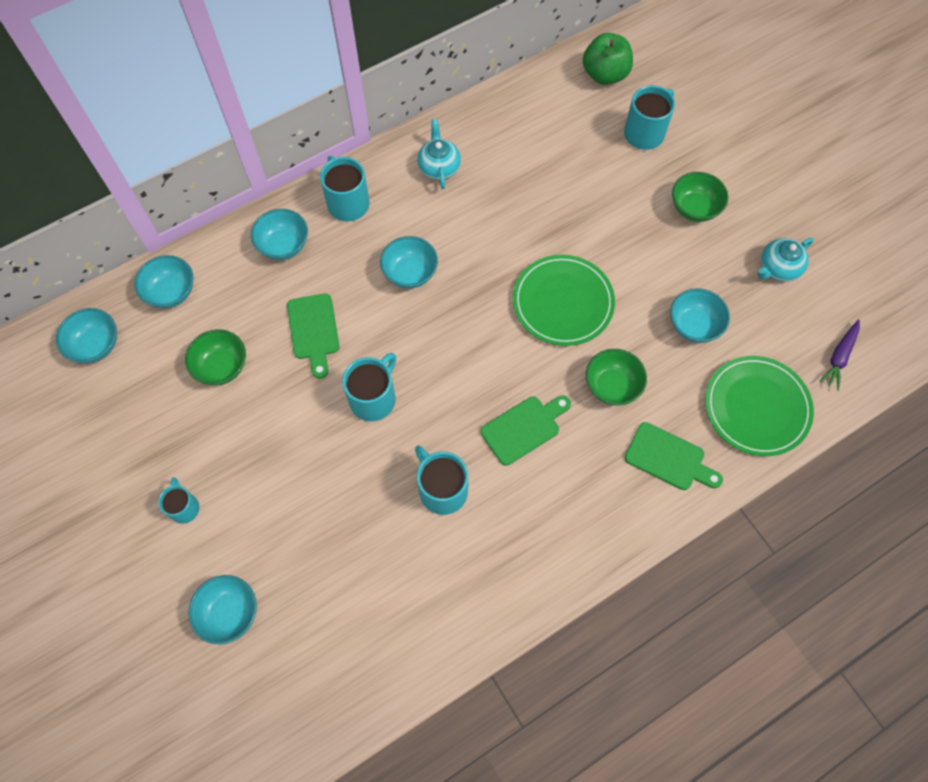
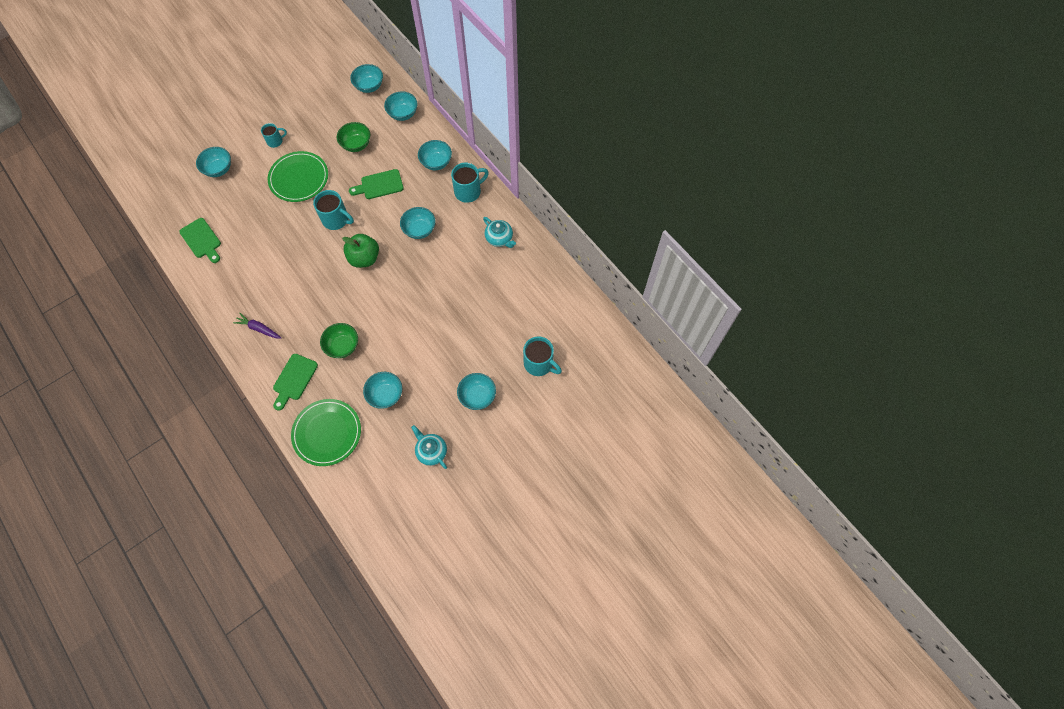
camera: 85 degrees right, 0 degrees up
turquoise mug [415,446,468,515] -> none
turquoise teapot [417,119,461,189] -> turquoise teapot turned 60 degrees clockwise [483,217,516,248]
green cutting board [481,396,571,466] -> green cutting board moved to [179,218,221,263]
green plate [513,255,615,346] -> green plate moved to [268,151,328,202]
green apple [583,33,633,85] -> green apple moved to [342,234,379,268]
green bowl [672,172,728,222] -> turquoise bowl [457,373,496,410]
purple carrot [819,319,860,391] -> purple carrot moved to [233,313,281,339]

